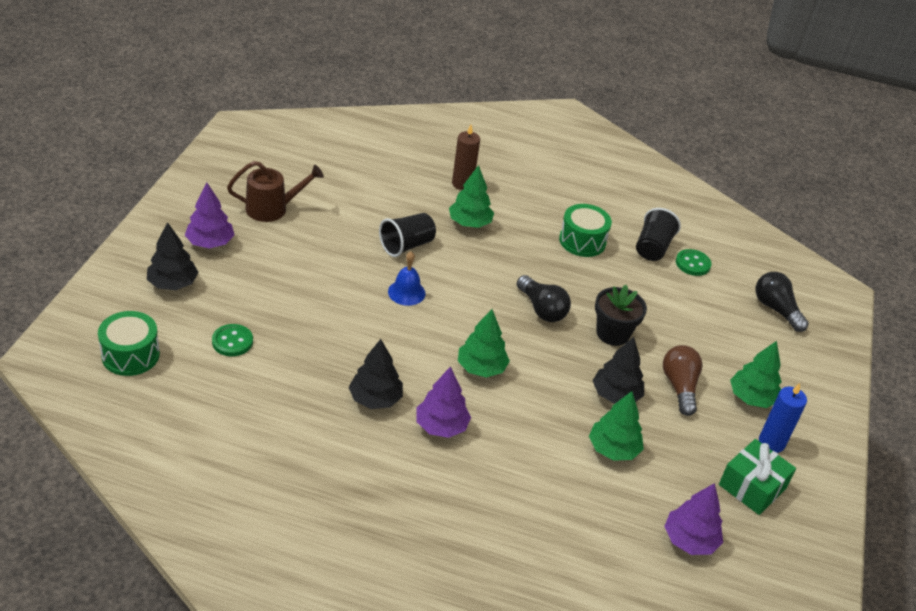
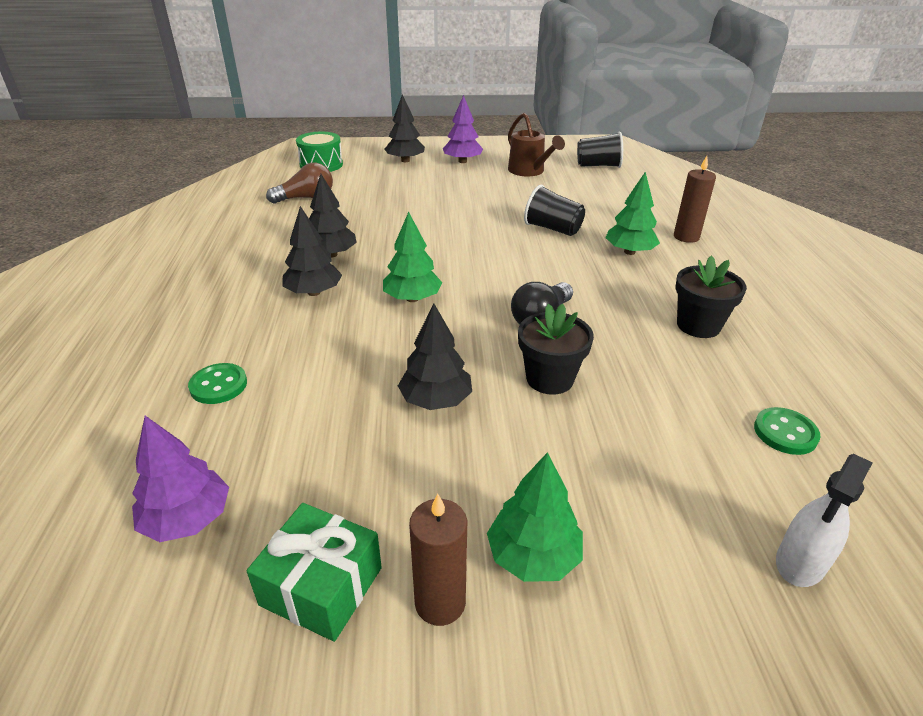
camera: 75 degrees right, 5 degrees down
green button [212,324,253,356] -> green button moved to [188,363,247,404]
blue bell [388,252,425,306] -> none
purple tree [417,366,471,438] -> black tree [283,206,342,296]
green drum [559,204,612,257] -> black flower pot [675,256,747,338]
green tree [589,391,644,461] -> none
black cup [636,208,681,261] -> black cup moved to [577,132,623,168]
brown light bulb [663,345,703,416] -> brown light bulb moved to [266,163,333,204]
black light bulb [755,272,809,332] -> white spray bottle [776,454,873,587]
blue candle [759,383,807,453] -> brown candle [409,494,467,626]

